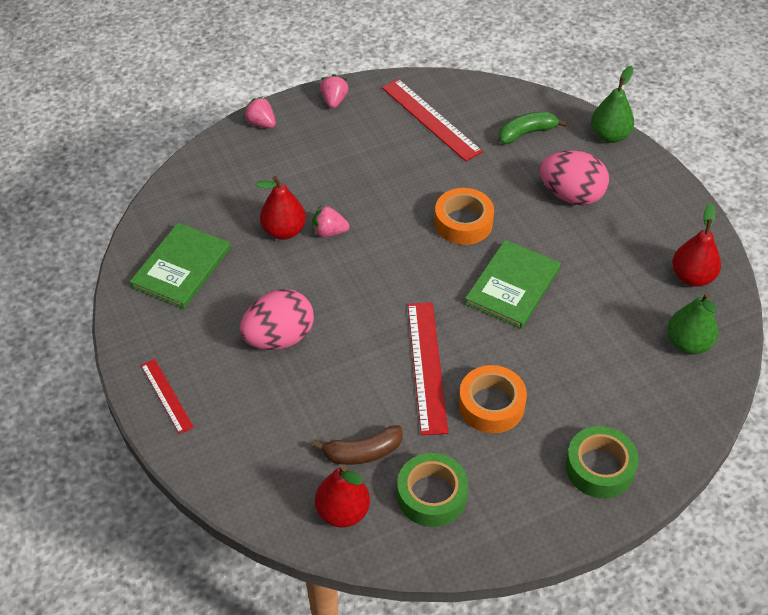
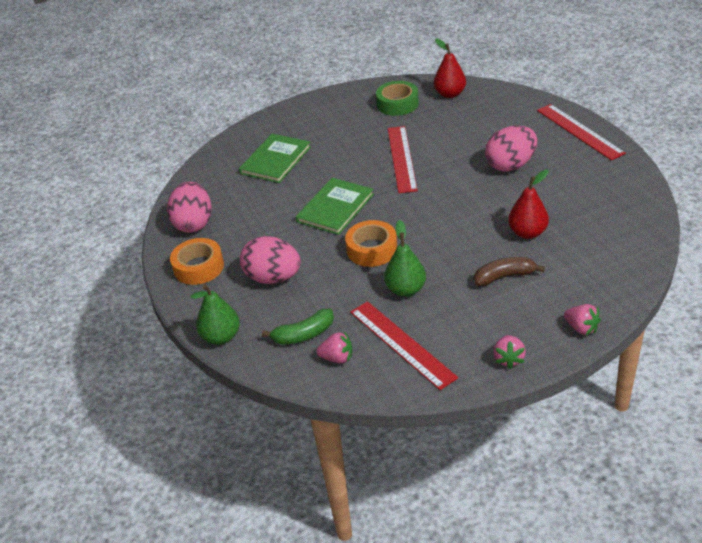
camera: 175 degrees left, 10 degrees down
green book [130,223,230,309] -> green book moved to [239,134,311,183]
red ruler [141,359,194,434] -> red ruler [537,104,626,160], size x1.71
pink strawberry [312,205,350,237] -> pink strawberry moved to [316,331,352,363]
brown banana [312,425,403,465] -> brown banana moved to [474,257,545,286]
orange tape [459,365,527,433] -> orange tape moved to [170,238,224,285]
green tape [566,426,639,498] -> none
green pear [667,292,718,354] -> green pear moved to [384,220,426,297]
red pear [672,203,721,287] -> pink egg [167,182,212,233]

